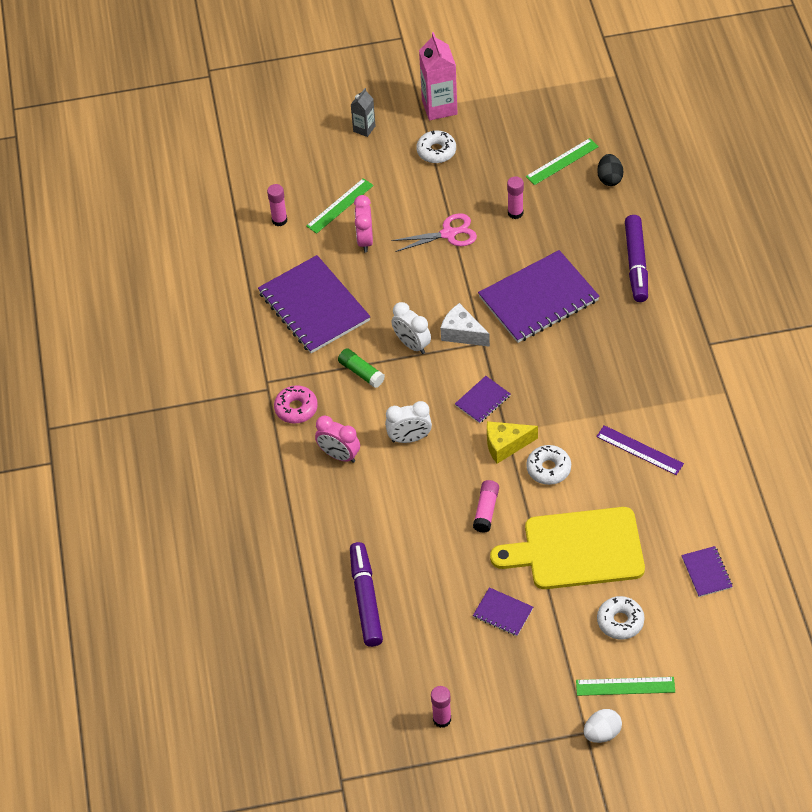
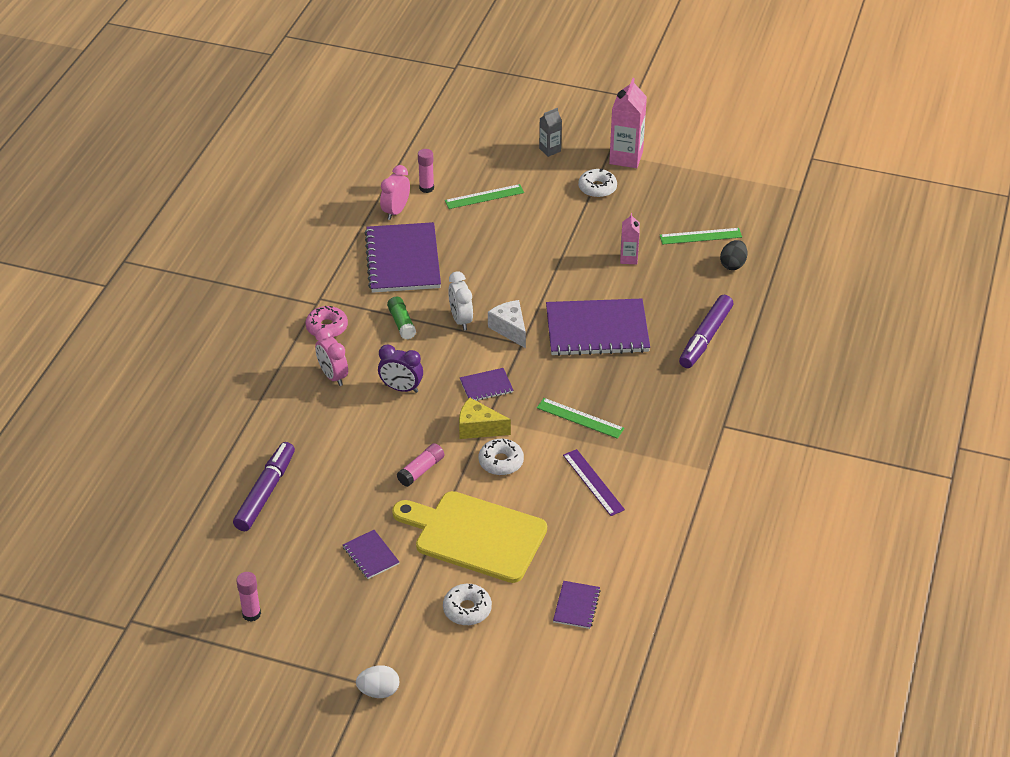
camera: 25 degrees right, 10 degrees down
pink clock [354,195,373,252] -> pink clock moved to [380,165,410,220]
white clock [385,401,432,443] -> purple clock [378,344,423,393]
pink scissors [392,213,477,252] -> none
pink glue stick [507,176,524,219] -> pink carton [620,213,640,264]
green ruler [576,677,675,696] -> green ruler moved to [537,398,624,439]

